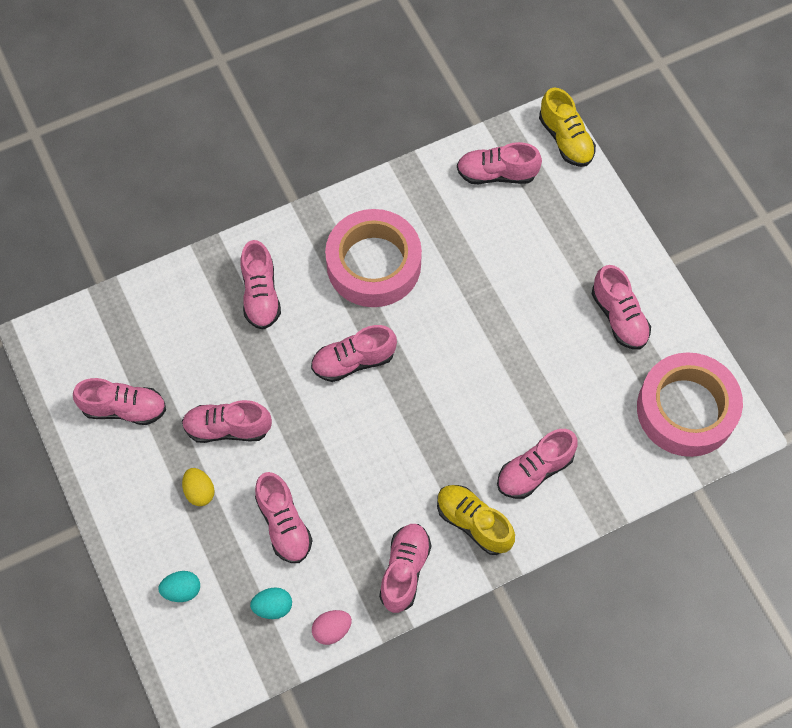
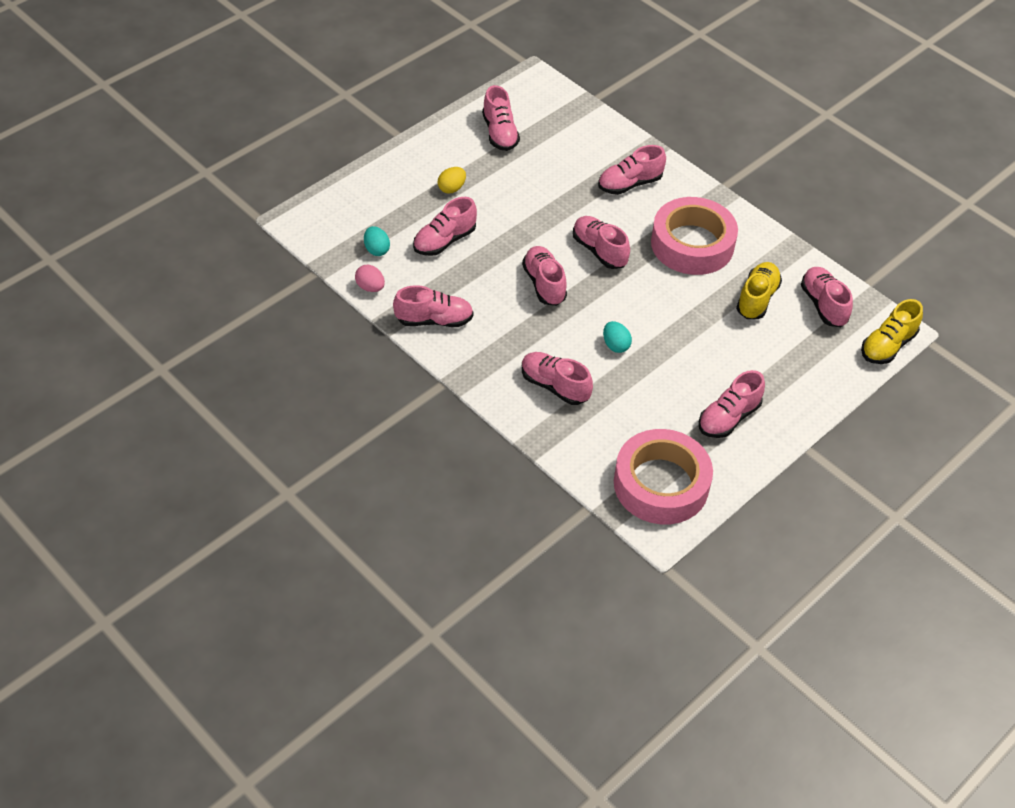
camera: 70 degrees right, 15 degrees down
turquoise egg [158,571,200,602] -> turquoise egg moved to [603,321,632,353]
pink shoe [182,400,272,443] -> pink shoe moved to [522,246,567,306]
yellow shoe [437,485,515,555] -> yellow shoe moved to [736,262,782,319]

